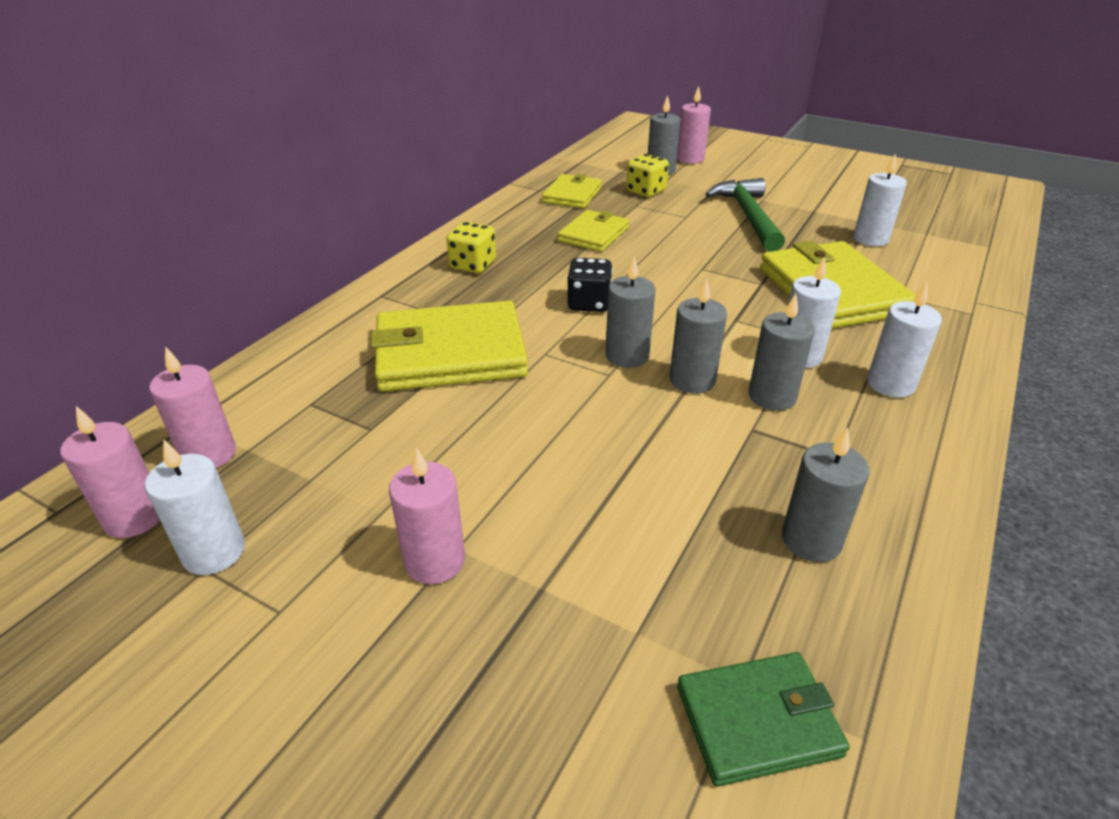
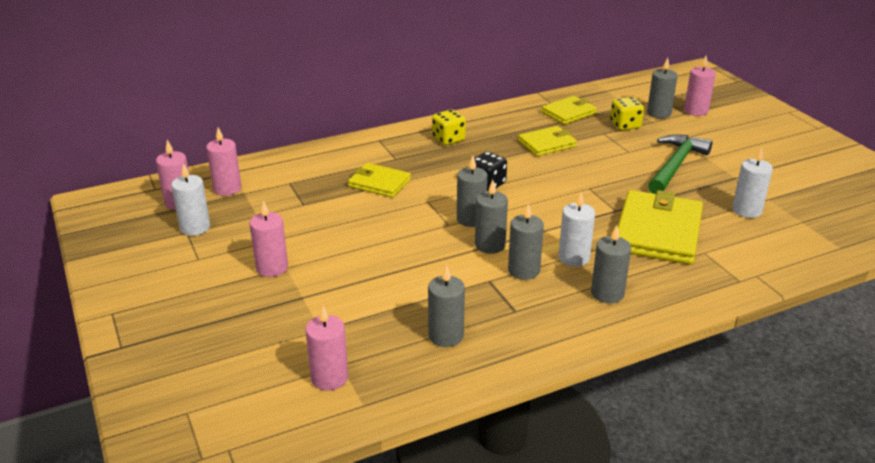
camera: 35 degrees right, 5 degrees down
yellow wallet [371,301,528,392] -> yellow wallet [348,163,411,198], size x0.57
green wallet [677,652,850,787] -> pink candle [305,306,348,391]
white candle [867,282,942,398] -> grey candle [591,225,631,303]

